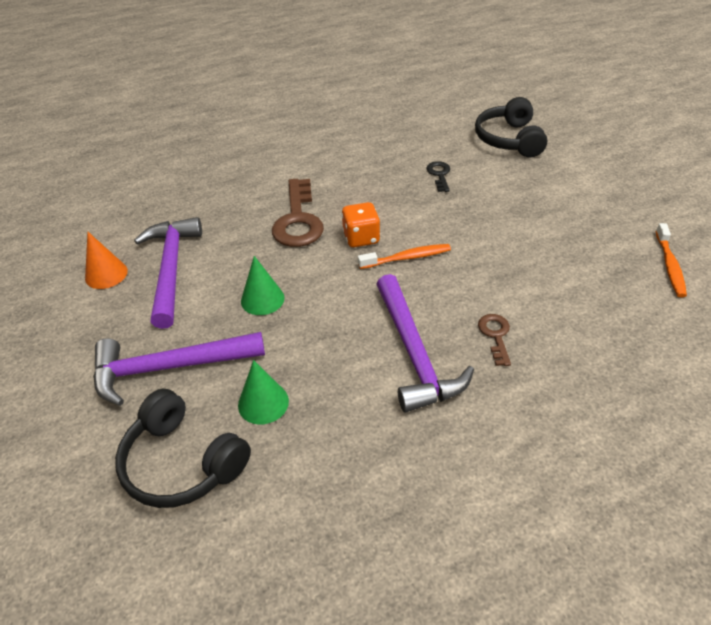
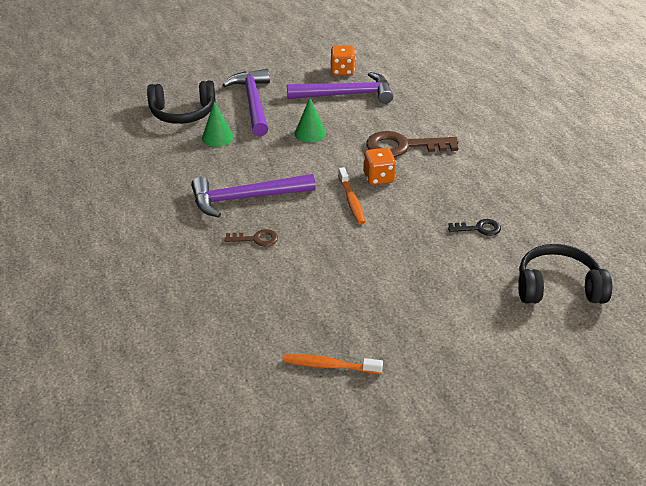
camera: 90 degrees right, 5 degrees down
orange cone [85,232,128,289] -> orange dice [330,45,355,76]
black headphones [115,389,251,508] -> black headphones turned 135 degrees counterclockwise [147,80,216,124]

